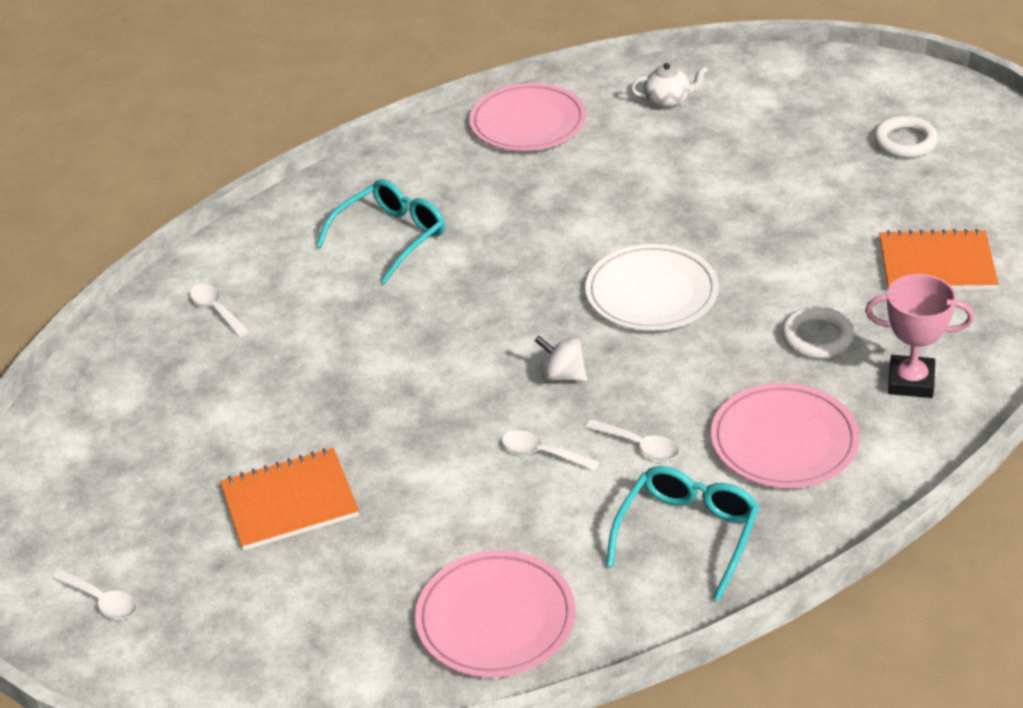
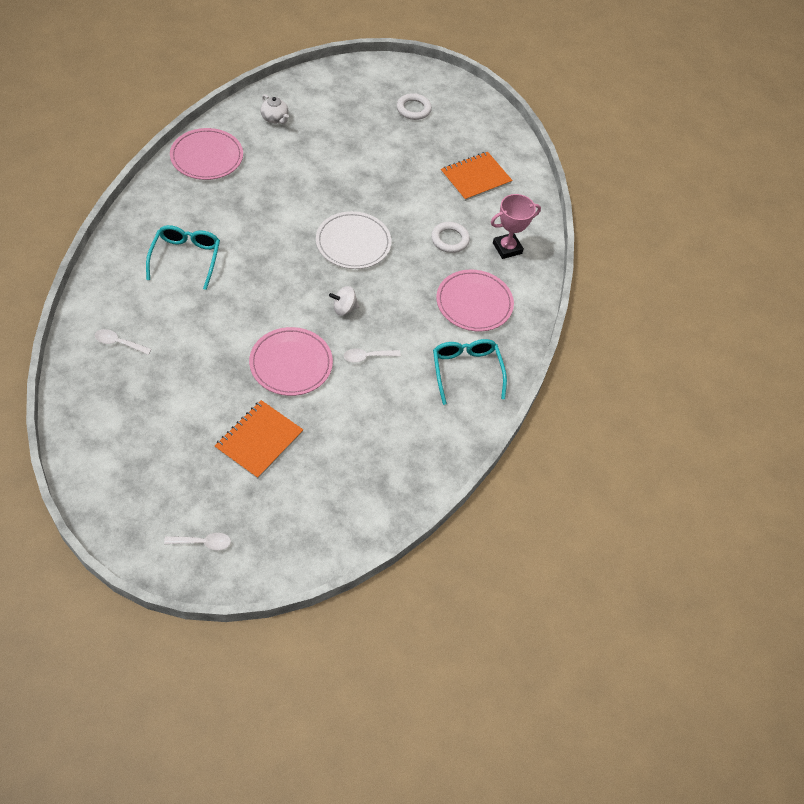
camera: 45 degrees left, 15 degrees up
pink plate [415,551,576,677] -> pink plate moved to [249,327,333,396]
white spoon [585,419,679,460] -> none
white teapot [631,63,708,108] -> white teapot turned 90 degrees clockwise [261,94,289,124]

